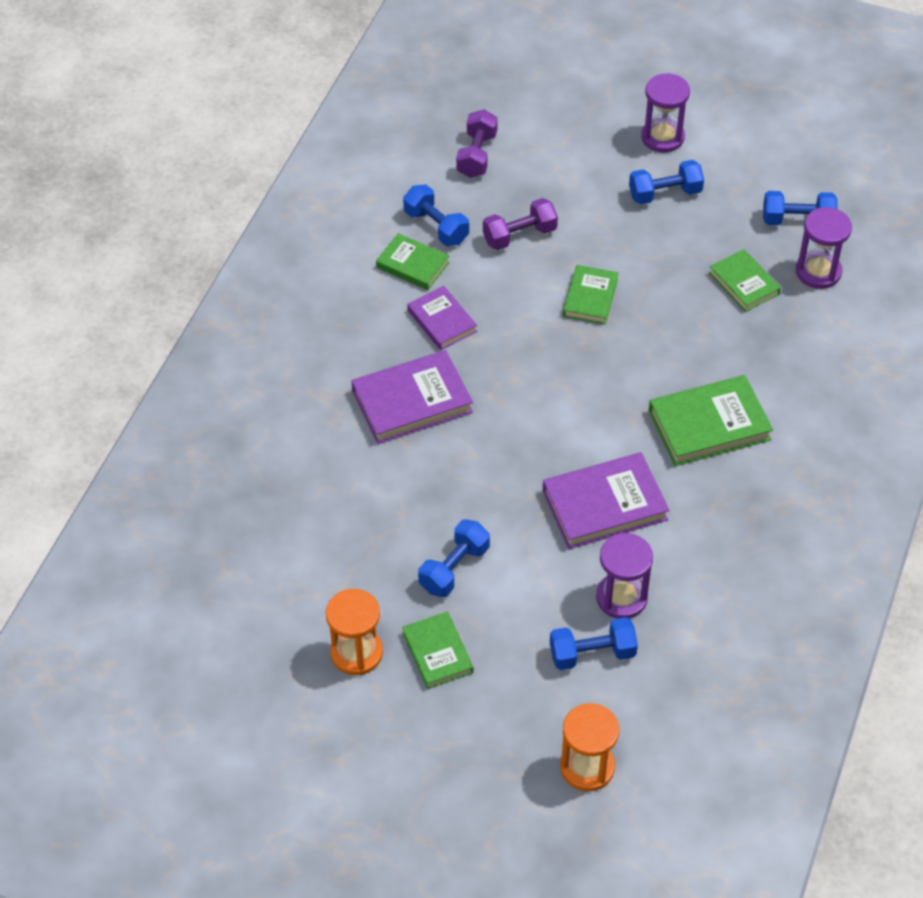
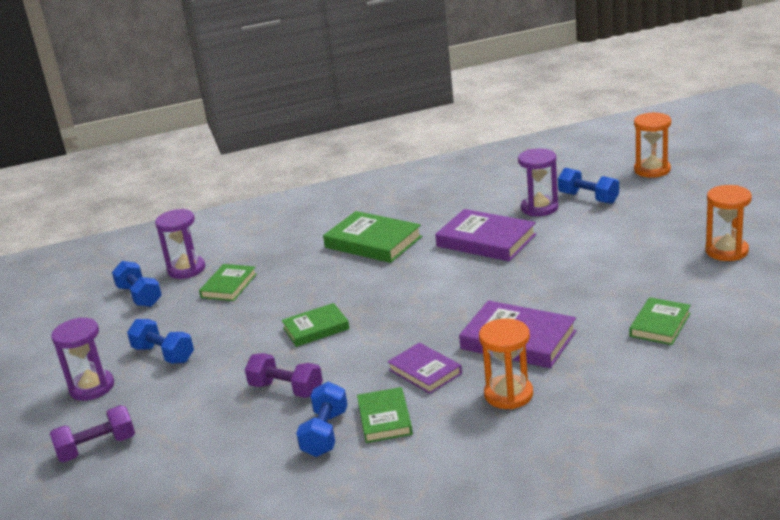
camera: 125 degrees left, 25 degrees down
green book [402,611,473,689] -> green book moved to [629,297,691,345]
purple book [407,286,477,350] -> purple book turned 60 degrees counterclockwise [388,343,462,394]
blue dumbbell [418,519,490,597] -> none
purple dumbbell [456,109,498,178] -> purple dumbbell moved to [49,405,135,462]
none -> orange hourglass [479,318,533,409]

